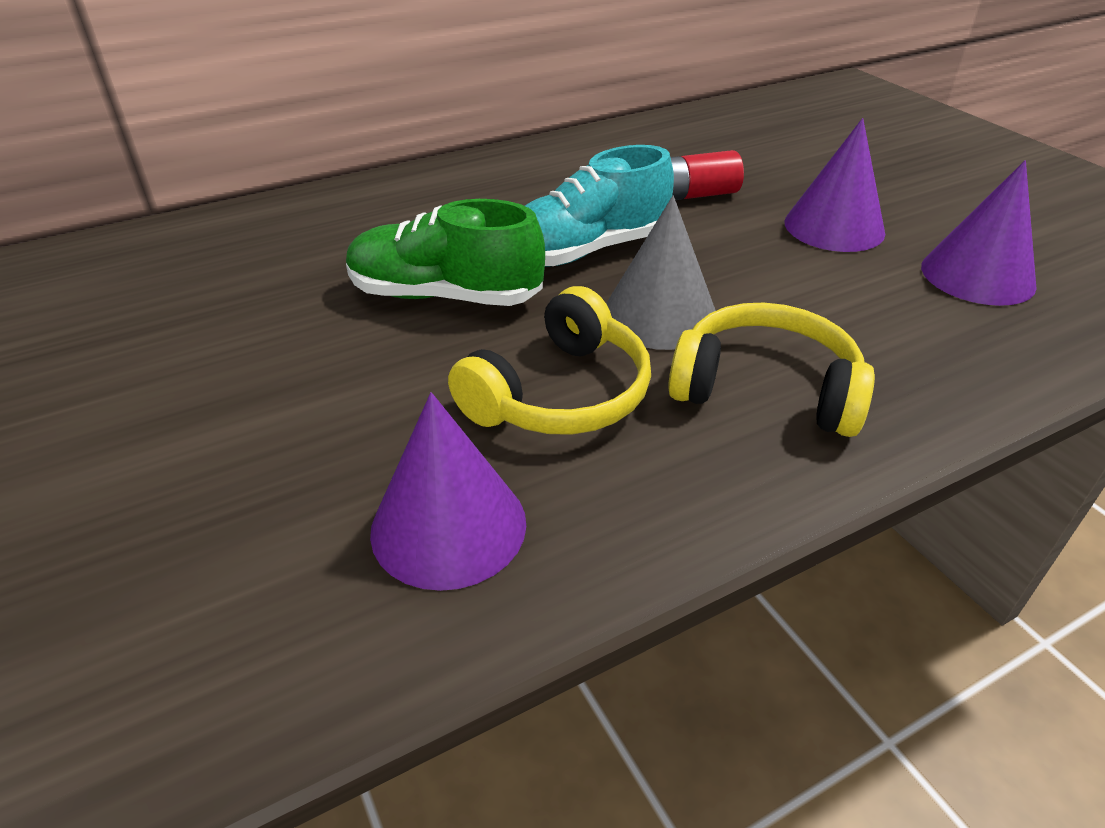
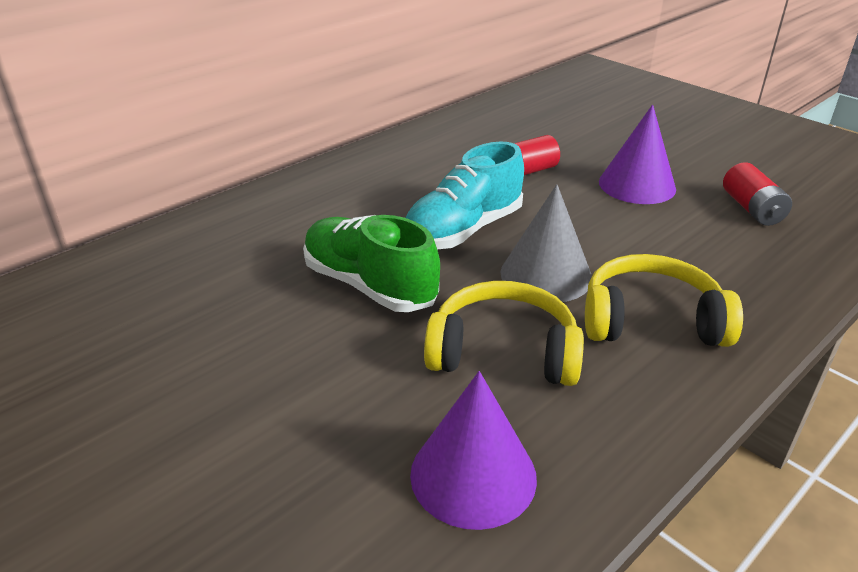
camera: 15 degrees left, 5 degrees down
green shoe [346,199,545,306] -> green shoe turned 45 degrees clockwise [303,215,440,312]
yellow headphones [448,286,651,435] -> yellow headphones turned 105 degrees counterclockwise [424,281,584,386]
purple cone [921,160,1037,306] -> red battery [723,162,792,226]

